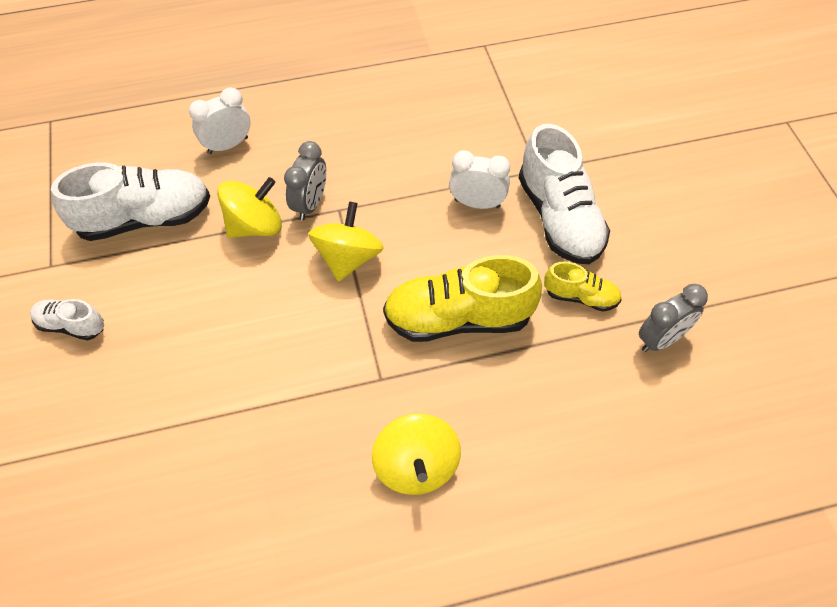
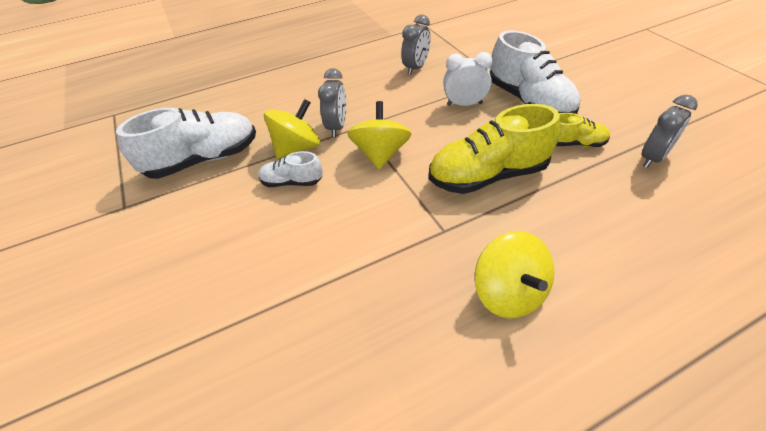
camera: 10 degrees left, 10 degrees down
white shoe [30,299,104,340] -> white shoe moved to [258,151,323,187]
white clock [189,88,251,154] -> none
none -> grey clock [401,15,431,75]

